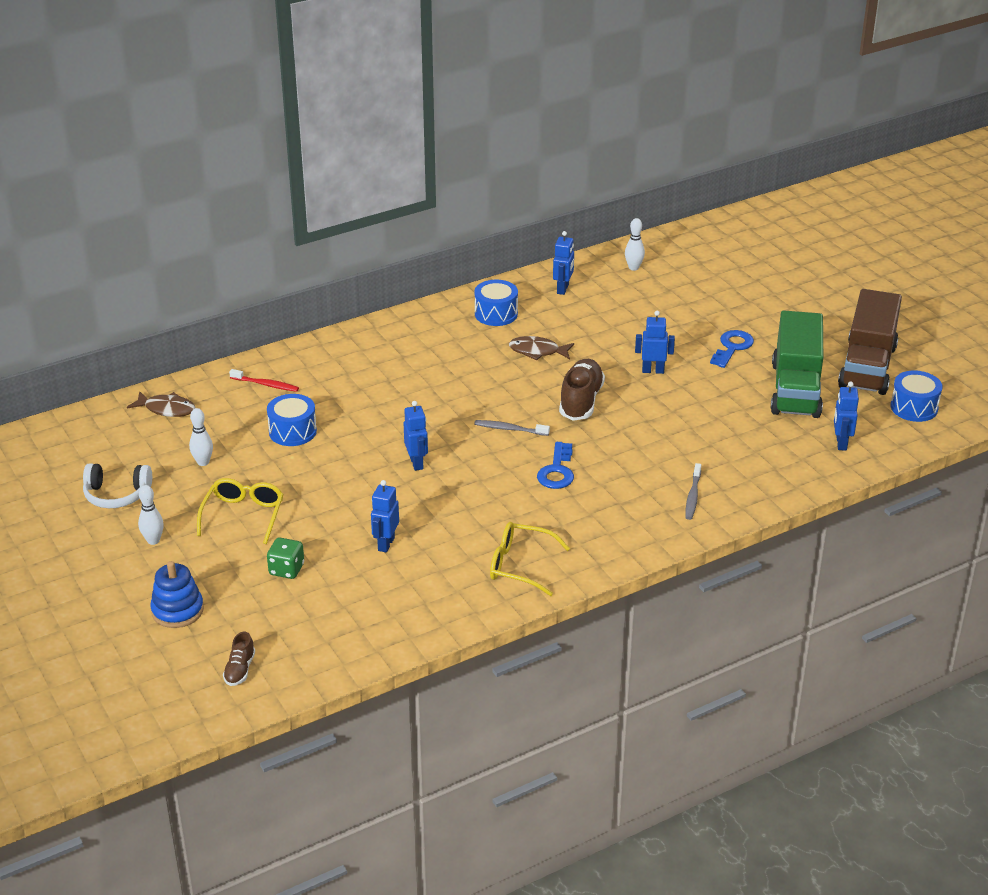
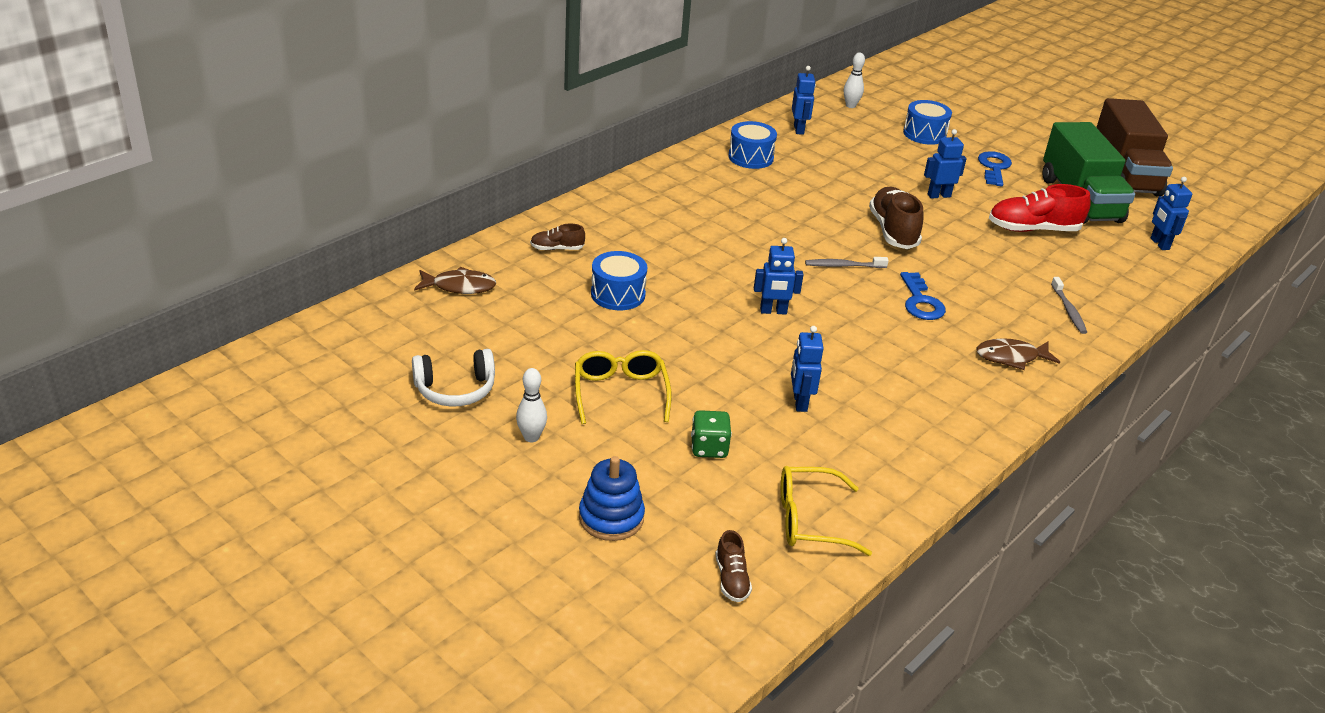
camera: 20 degrees left, 0 degrees up
white bowling pin [189,408,213,466] -> none
red toothbrush [229,369,299,392] -> brown shoe [530,223,585,251]
blue robot [404,401,428,471] -> blue robot turned 120 degrees clockwise [754,238,803,314]
yellow glasses [490,522,570,596] -> yellow glasses moved to [781,466,872,556]
brown fish [509,336,574,361] -> brown fish moved to [976,338,1060,370]
blue drum [891,370,943,422] -> blue drum moved to [903,100,952,145]
none -> red shoe [989,184,1091,232]

